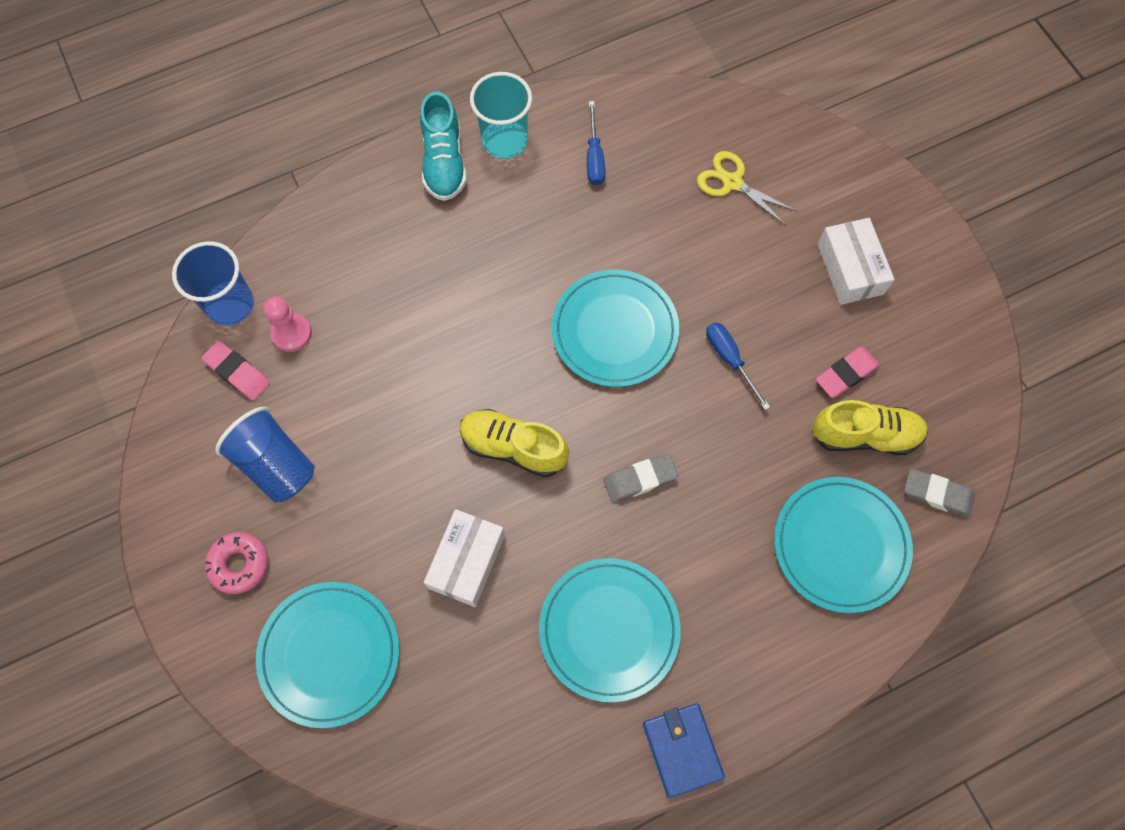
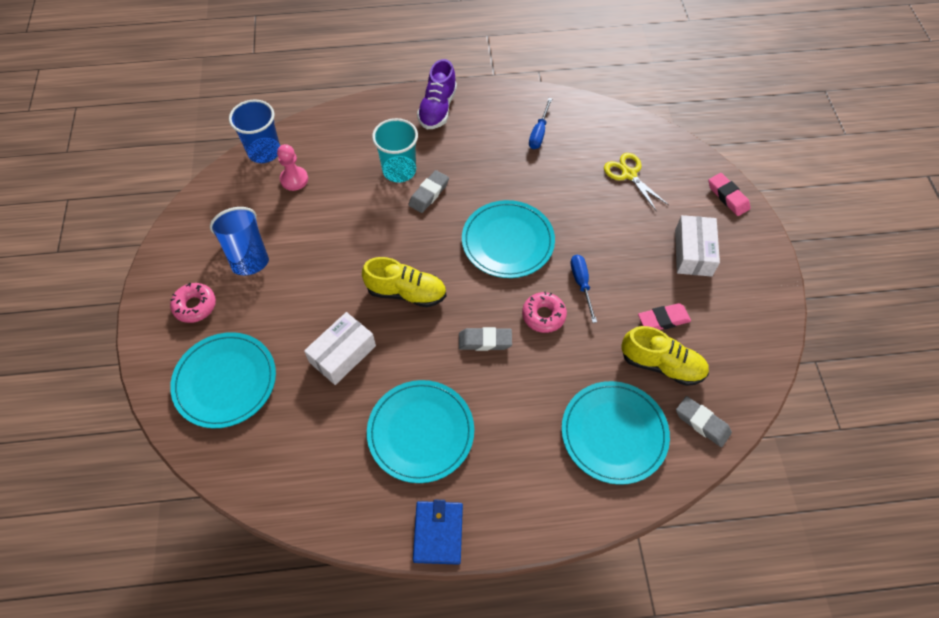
camera: 20 degrees right, 10 degrees down
pink eraser [202,341,270,401] -> pink eraser moved to [708,173,751,216]
turquoise shoe [420,91,467,201] -> purple shoe [417,59,457,129]
yellow shoe [460,409,569,477] -> yellow shoe turned 150 degrees clockwise [362,257,446,307]
turquoise cup [470,72,532,159] -> turquoise cup moved to [372,118,418,183]
none -> grey eraser [409,170,449,213]
none -> pink donut [522,291,567,333]

